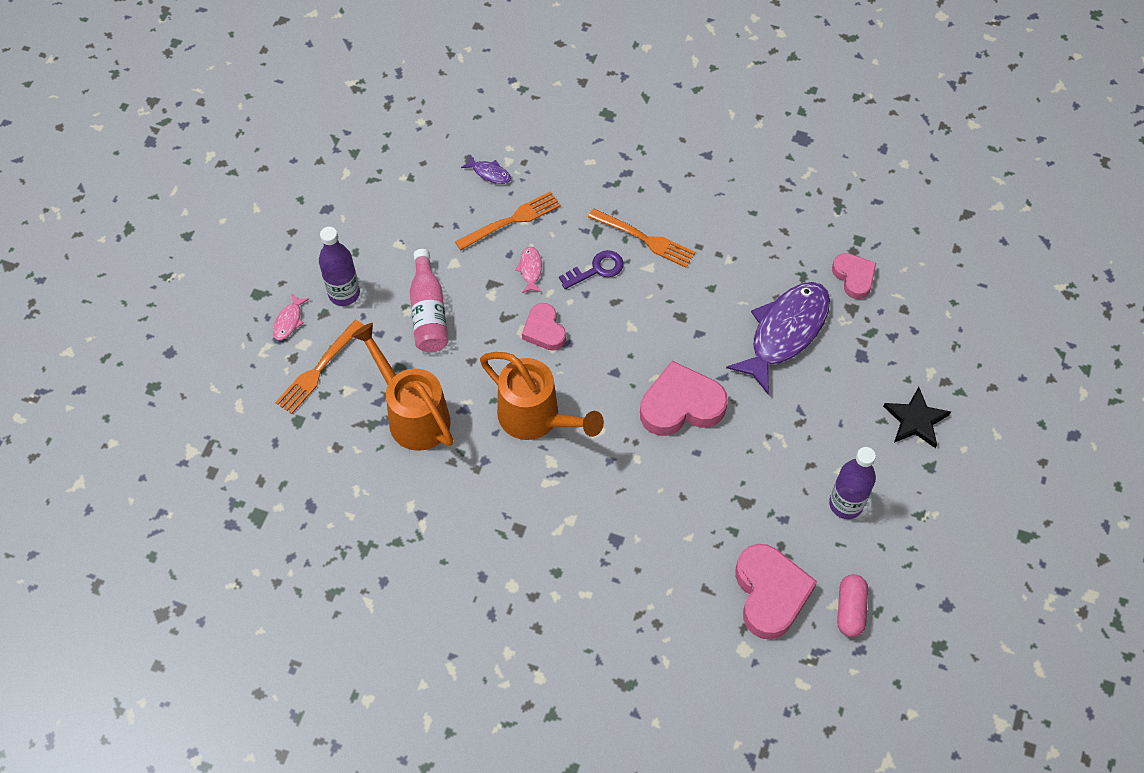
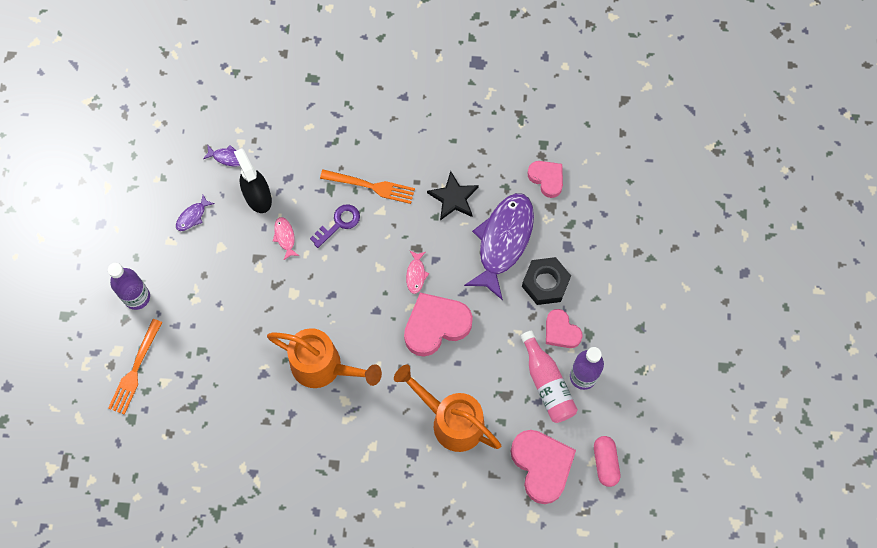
camera: 15 degrees left, 10 degrees up
pink fish [273,293,309,340] -> pink fish moved to [406,251,429,294]
orange watering can [351,323,453,451] -> orange watering can moved to [394,365,501,452]
pink bottle [410,249,448,352] -> pink bottle moved to [520,331,578,423]
orange fork [455,191,561,250] -> black spray bottle [234,148,272,213]
pink heart [522,303,566,351] -> pink heart moved to [546,309,583,348]
black star [883,387,951,448] -> black star moved to [427,171,479,220]
none -> purple fish [176,195,214,231]
none -> black nut [522,257,571,305]

